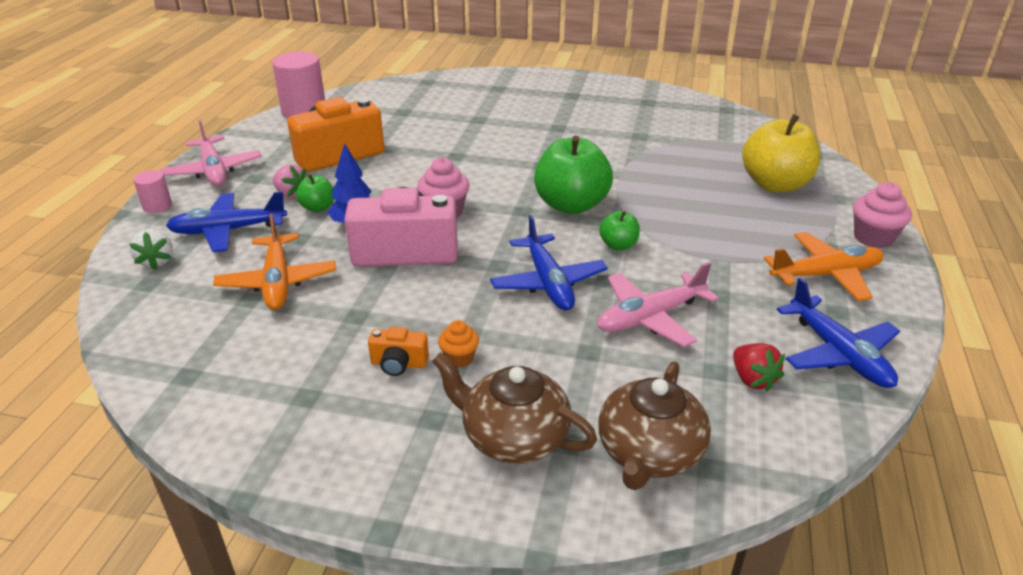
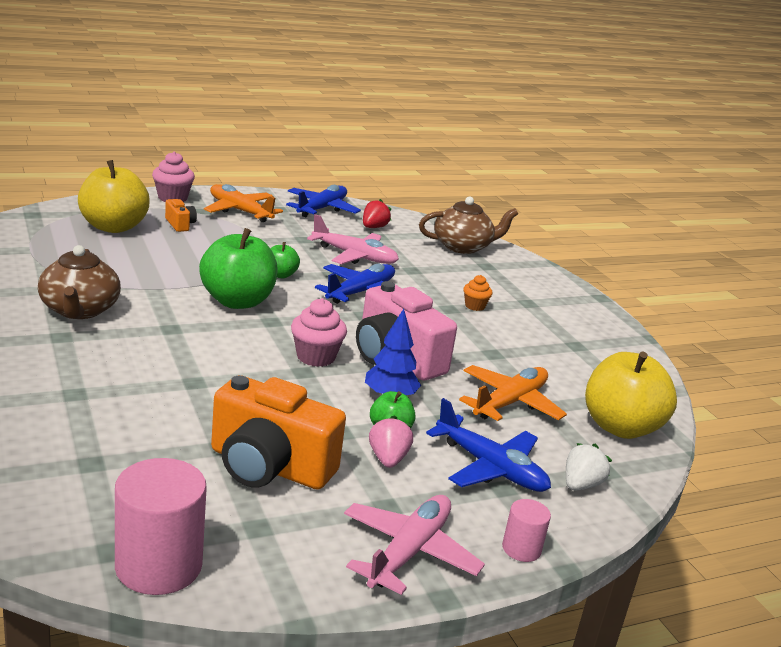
camera: 130 degrees left, 10 degrees down
orange camera [368,327,429,376] -> orange camera moved to [165,199,197,232]
brown teapot [432,352,597,464] -> brown teapot moved to [38,245,121,319]
none -> yellow apple [585,352,677,439]

